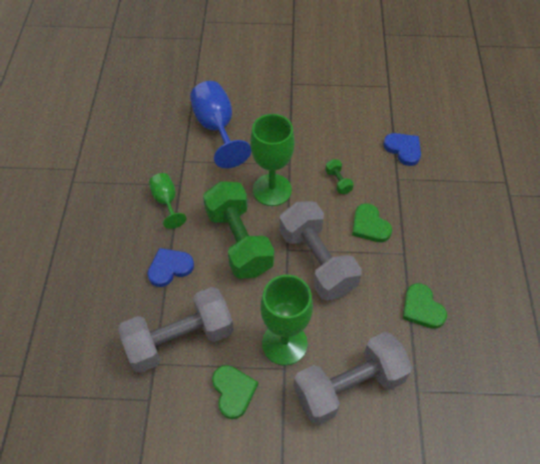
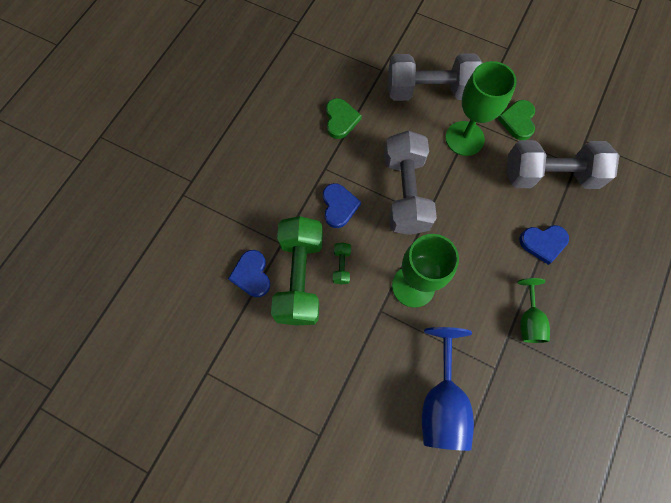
camera: 155 degrees left, 15 degrees up
green dumbbell [203,181,274,279] -> green dumbbell moved to [271,216,323,325]
green heart [352,203,392,242] -> blue heart [323,183,361,228]

